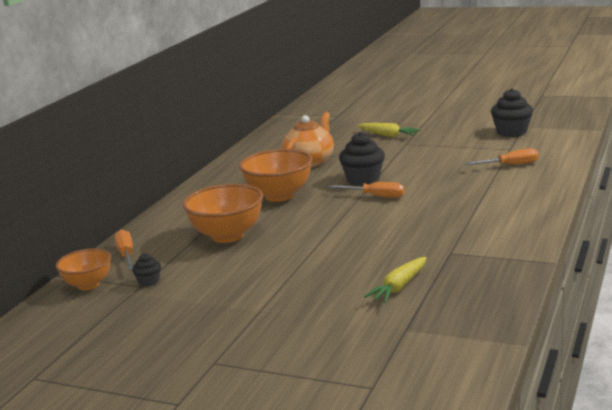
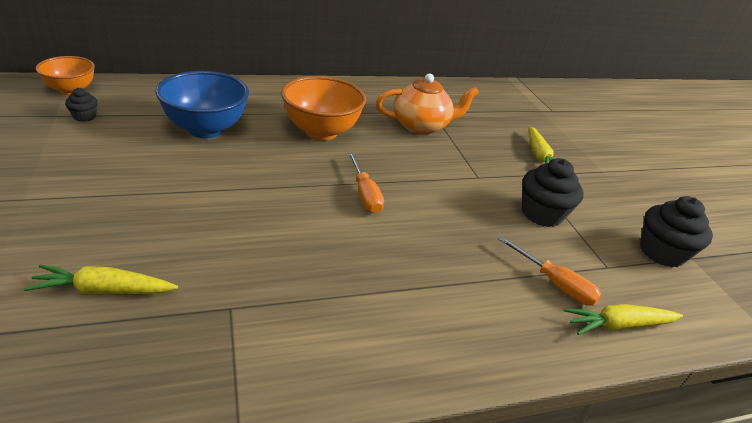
camera: 45 degrees right, 15 degrees up
orange screwdriver [114,230,134,270] -> none
orange bowl [183,184,263,243] -> blue bowl [155,71,249,138]
black cupcake [339,132,385,185] -> black cupcake moved to [522,158,584,227]
none -> yellow carrot [564,304,683,335]

